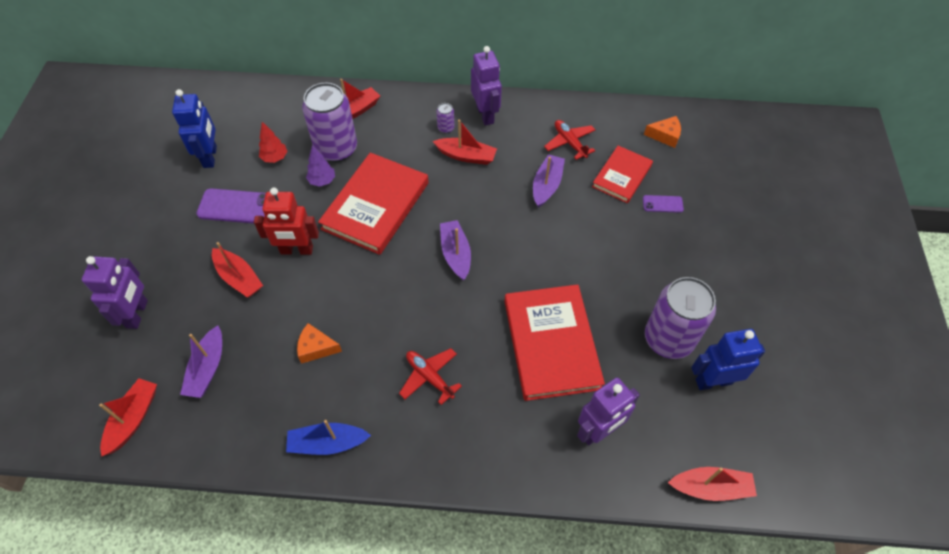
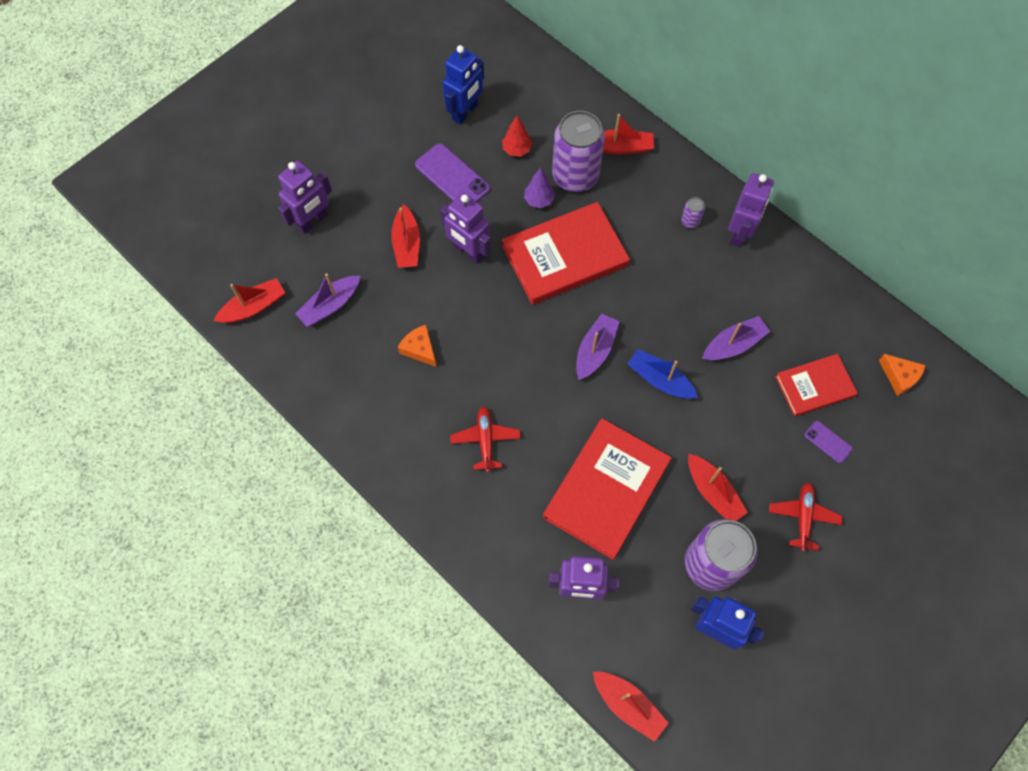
camera: 40 degrees right, 10 degrees up
red robot [254,188,319,255] -> purple robot [440,193,491,264]
blue boat [286,420,371,455] -> blue boat moved to [627,349,698,399]
red boat [433,120,497,165] -> red boat moved to [688,454,748,521]
red plane [544,120,595,160] -> red plane moved to [769,482,843,551]

